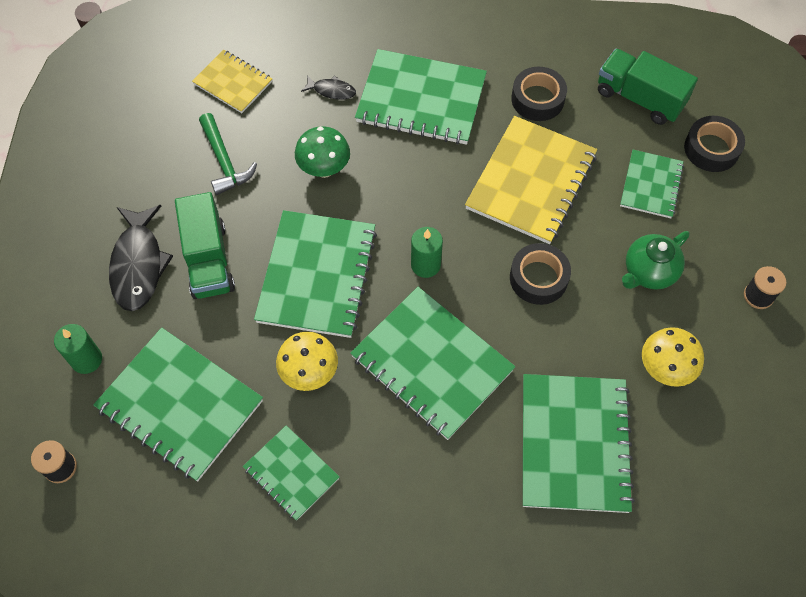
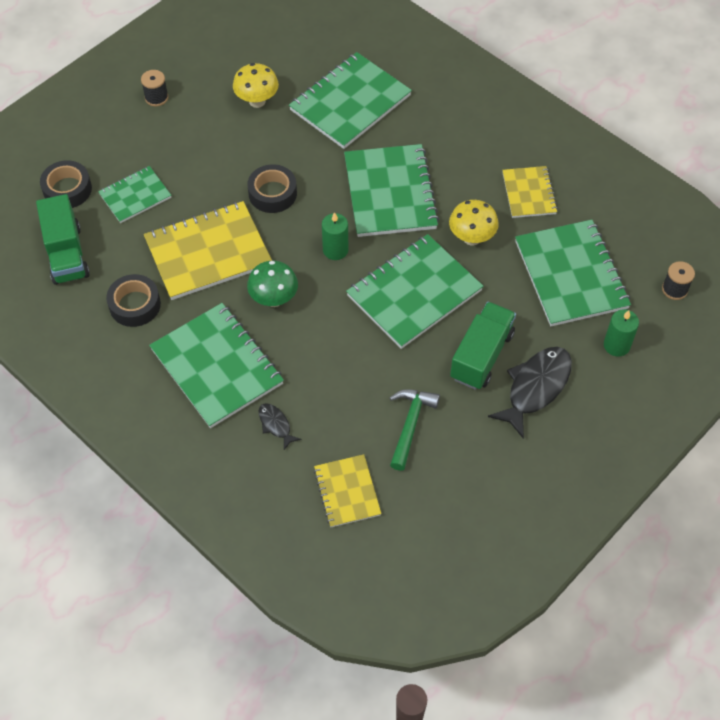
camera: 140 degrees left, 5 degrees down
green notebook [243,425,339,521] -> yellow notebook [502,166,558,218]
green mushroom [295,126,350,178] -> green mushroom moved to [247,261,298,307]
green teapot [622,231,689,290] -> none

